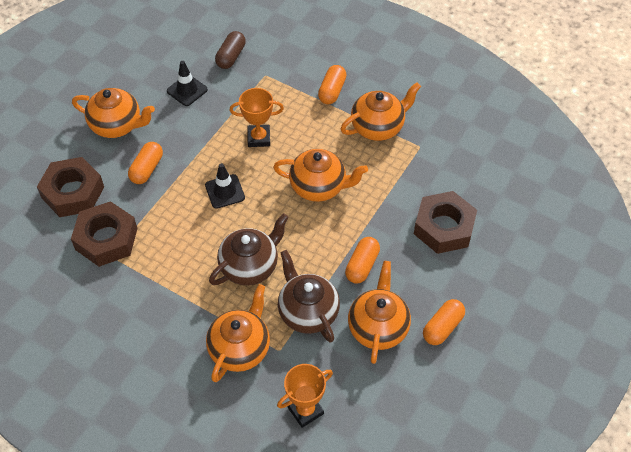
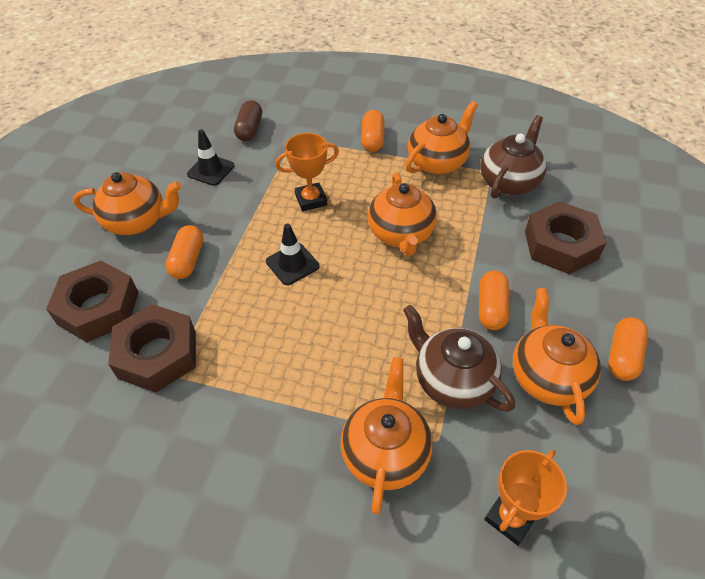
camera: 15 degrees left, 5 degrees down
brown teapot [209,213,289,285] -> brown teapot moved to [480,115,547,199]
orange teapot [273,149,368,202] -> orange teapot turned 90 degrees clockwise [368,172,437,256]

